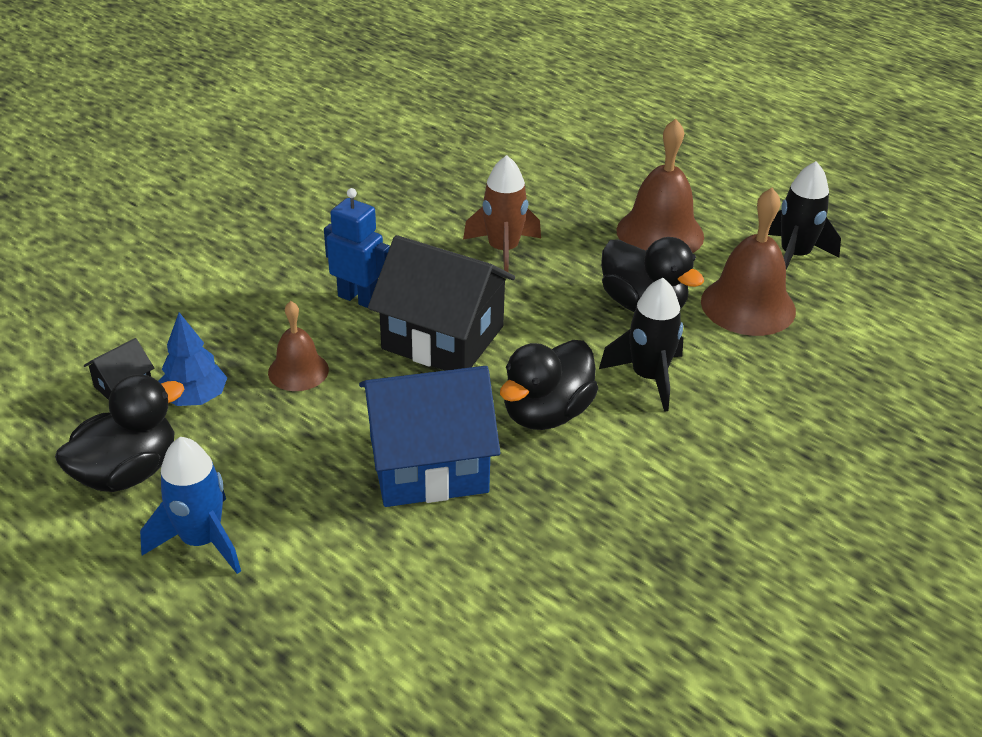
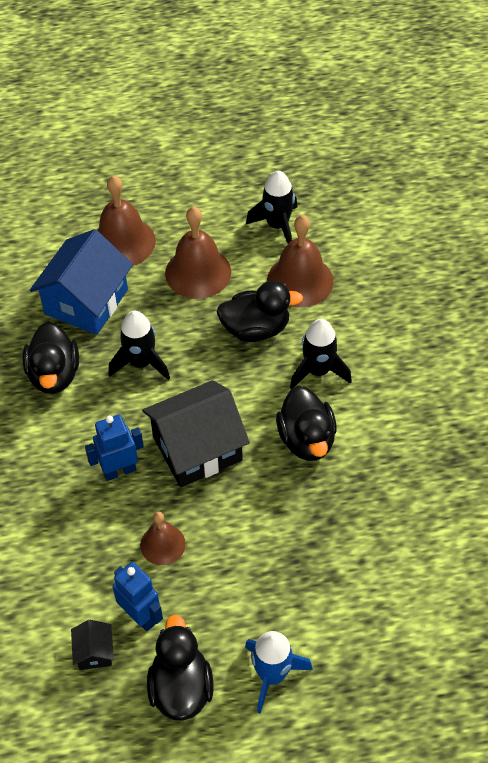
camera: 50 degrees left, 15 degrees up
blue tree [158,312,227,406] -> blue robot [113,562,163,631]
blue house [359,366,500,507] -> blue house moved to [30,229,133,335]
brown rocket [463,155,541,272] -> black rocket [109,311,170,380]
none -> black duck [22,322,79,394]
none -> brown bell [97,175,156,266]

